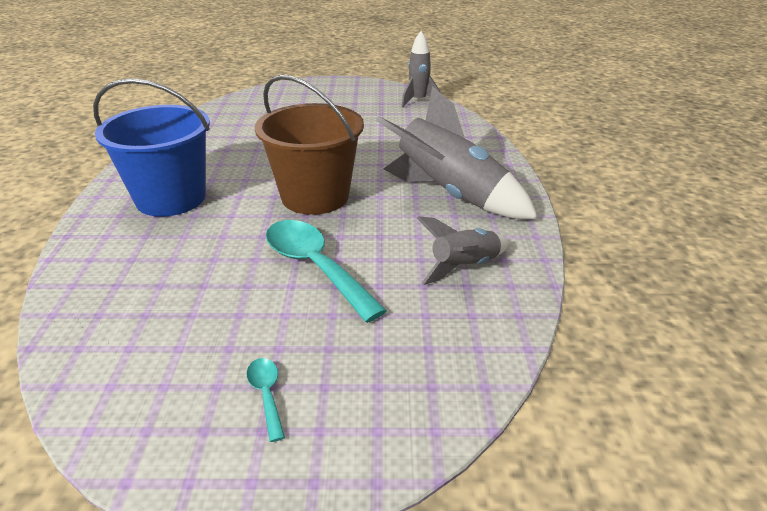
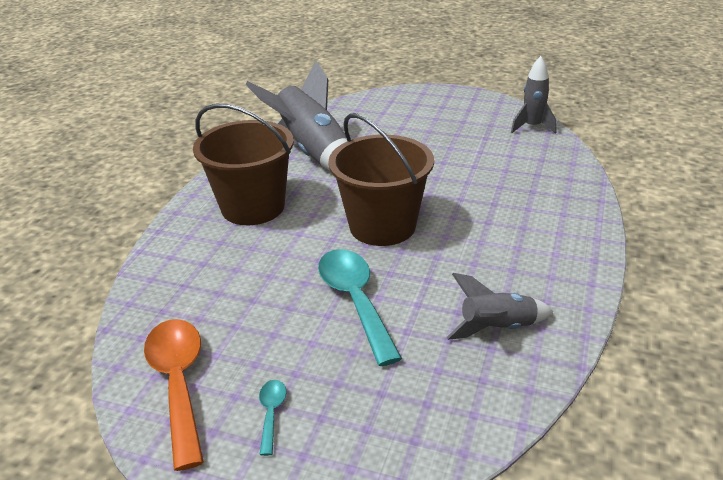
camera: 20 degrees right, 0 degrees up
blue bucket [93,78,210,217] -> brown bucket [193,104,294,225]
grey rocket [375,86,538,219] -> grey rocket moved to [245,61,347,171]
none -> orange spoon [144,319,204,471]

